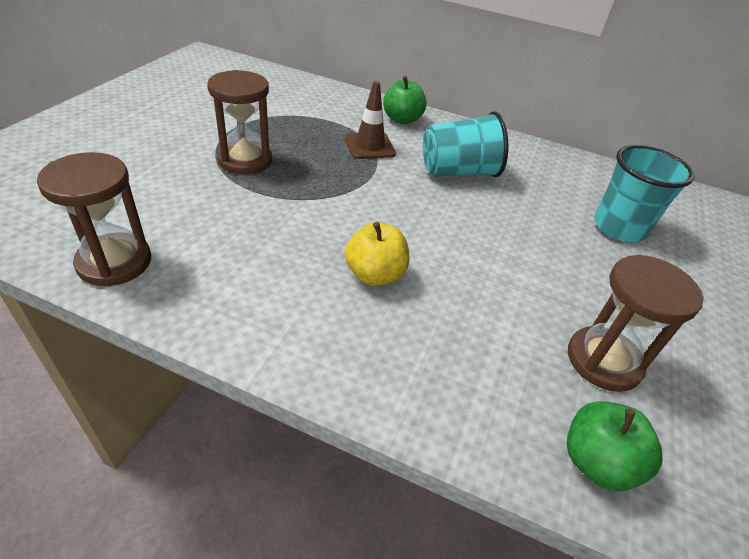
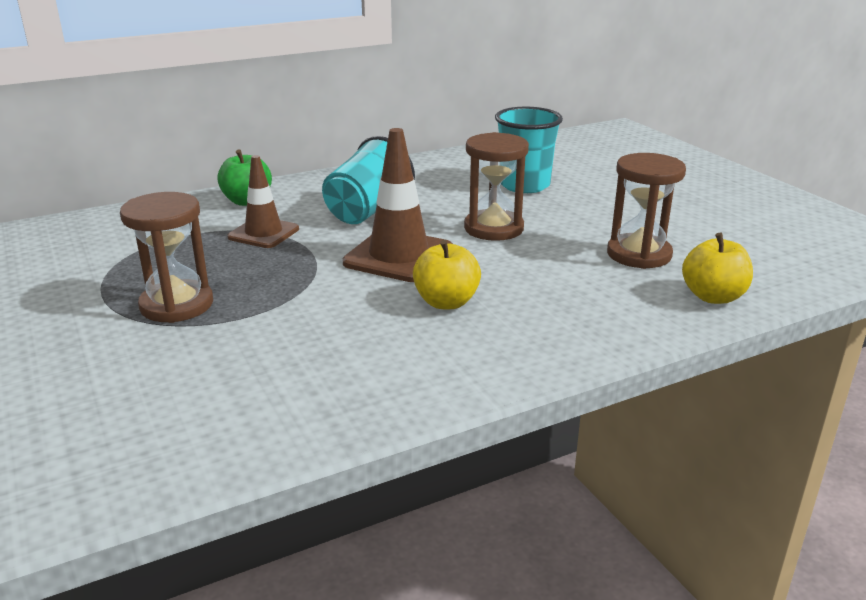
camera: 45 degrees left, 15 degrees down
brown hourglass [37,152,151,286] -> brown hourglass moved to [464,132,529,241]
green apple [567,401,663,492] -> yellow apple [682,233,753,304]
none -> brown traffic cone [342,128,453,282]

